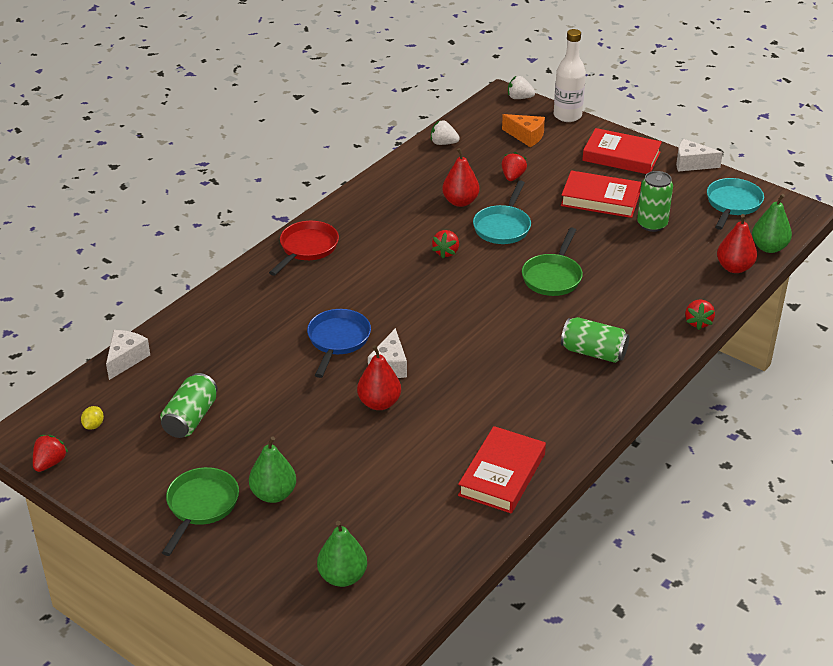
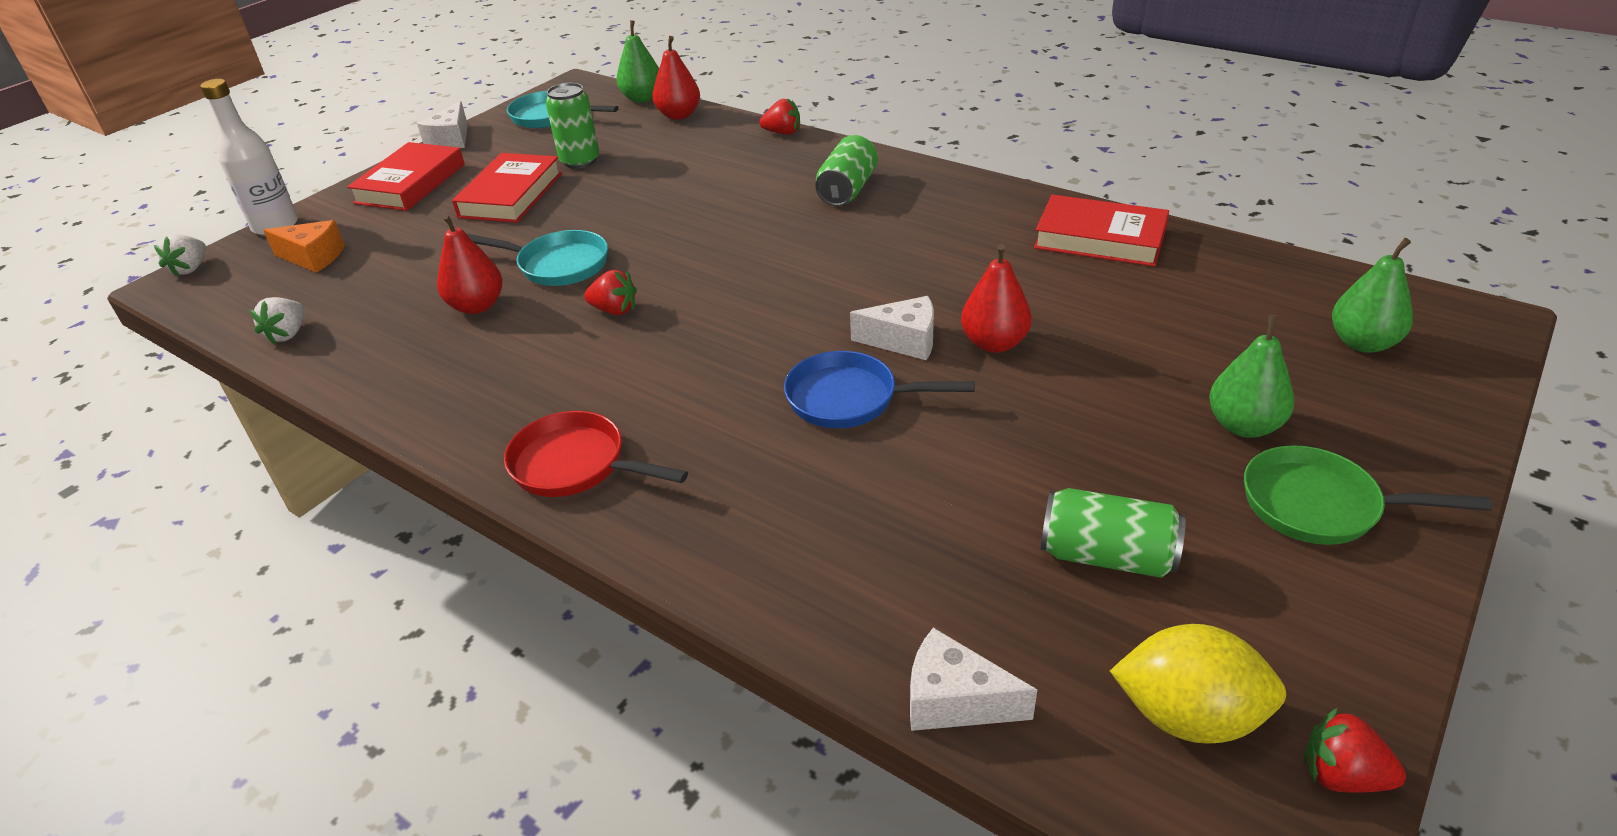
camera: 90 degrees left, 0 degrees up
yellow lemon [81,406,104,430] -> yellow lemon [1110,624,1286,743], size x2.29
orange cheese [502,114,545,147] -> orange cheese turned 75 degrees clockwise [263,220,345,273]
red strawberry [502,152,527,181] -> none
green pan [522,228,583,296] -> none

